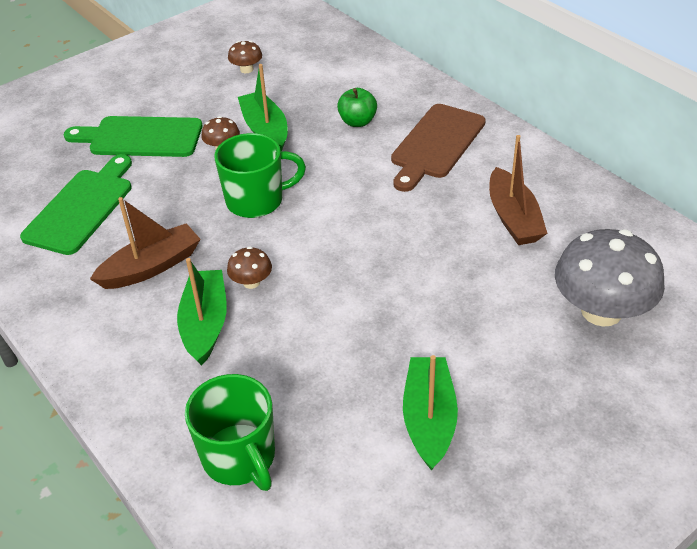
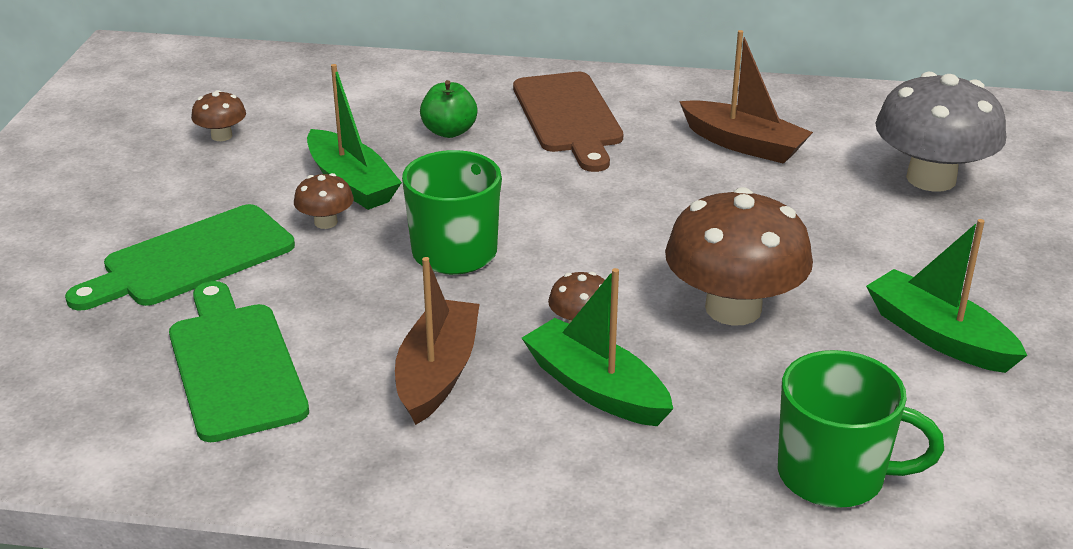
camera: 45 degrees left, 10 degrees down
green boat [238,64,288,152] -> green boat turned 150 degrees counterclockwise [307,64,402,210]
none -> brown mushroom [665,187,813,326]

